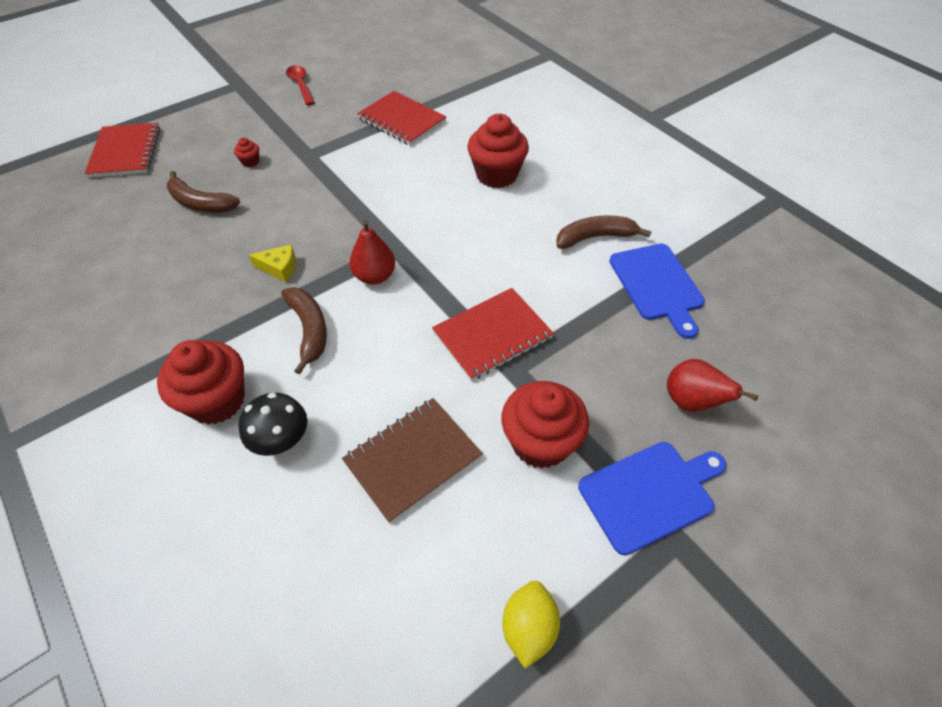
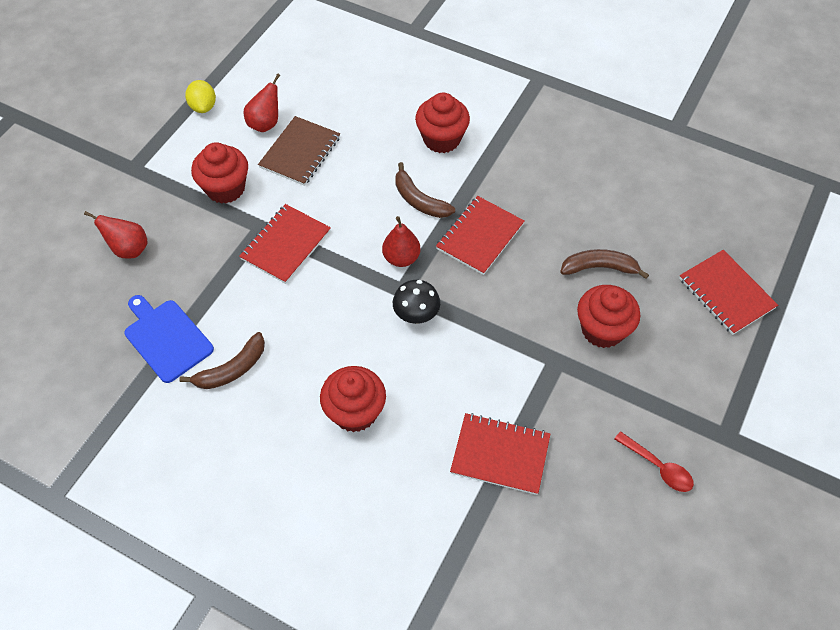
camera: 155 degrees right, 5 degrees up
red cupcake [234,138,259,167] -> red cupcake [577,285,640,348], size x2.38
black mushroom [239,393,307,456] -> black mushroom moved to [393,280,440,324]
yellow cheese [249,244,296,282] -> red notebook [436,196,525,275]
blue cutting board [578,442,726,555] -> none
none -> red pear [244,73,280,132]

